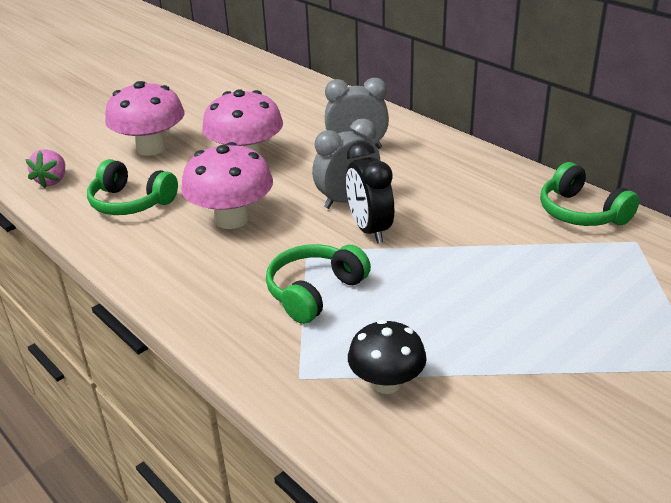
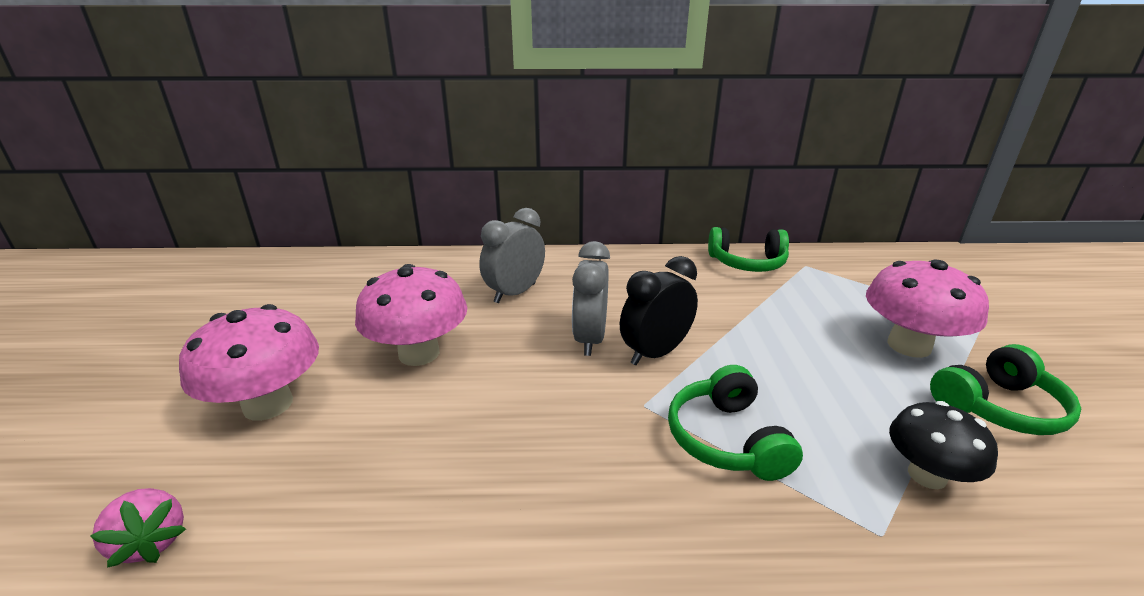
camera: 50 degrees left, 5 degrees down
green headphones [87,159,178,215] -> green headphones moved to [930,344,1081,435]
pink mushroom [181,142,273,229] -> pink mushroom moved to [866,259,989,358]
black clock [346,141,394,244] -> black clock turned 120 degrees clockwise [620,256,698,365]

